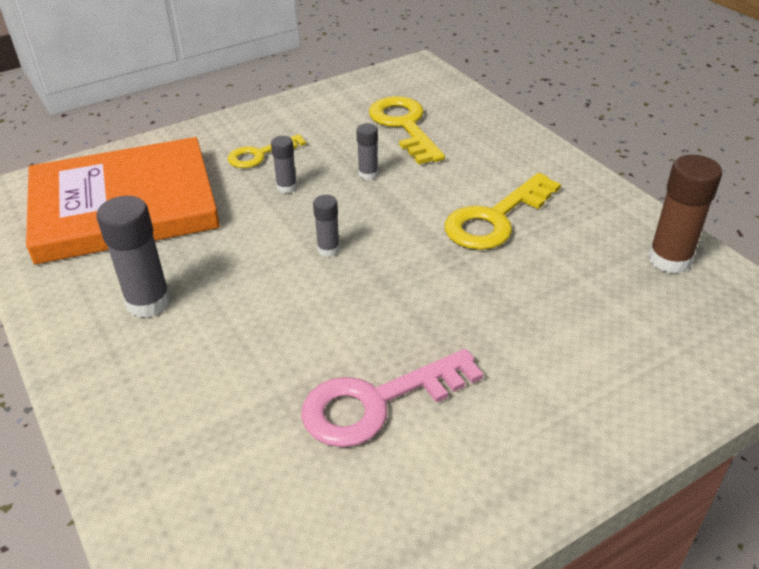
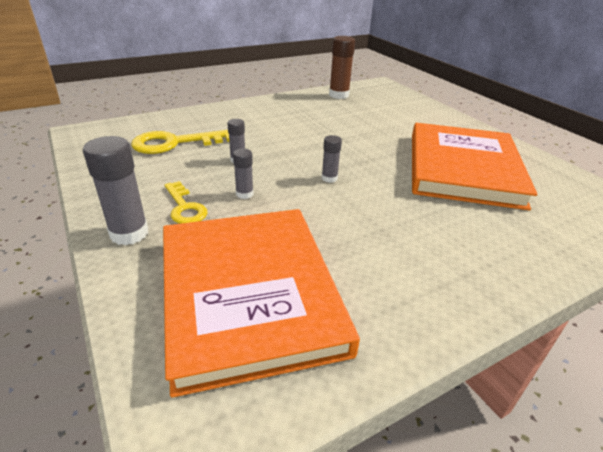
camera: 90 degrees left, 5 degrees down
grey glue stick [97,196,171,318] -> grey glue stick moved to [83,136,148,245]
pink key [301,349,483,447] -> orange book [412,123,538,210]
yellow key [445,173,561,250] -> none

